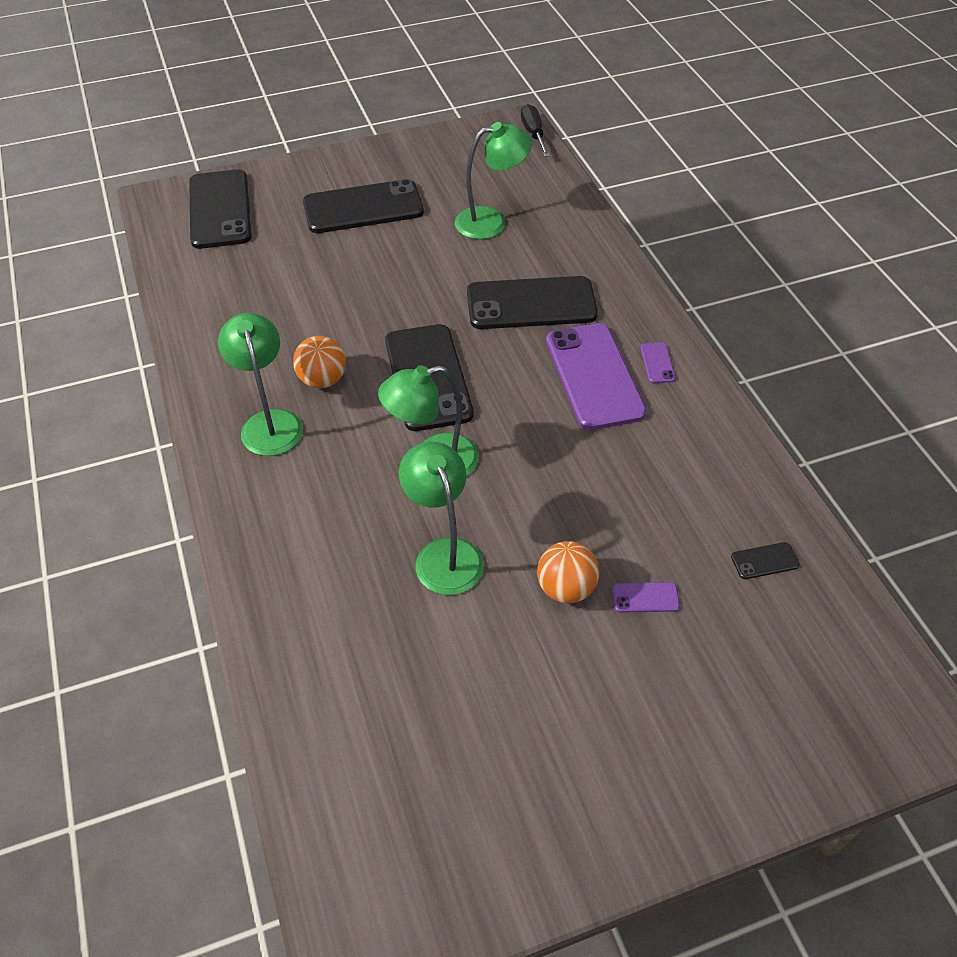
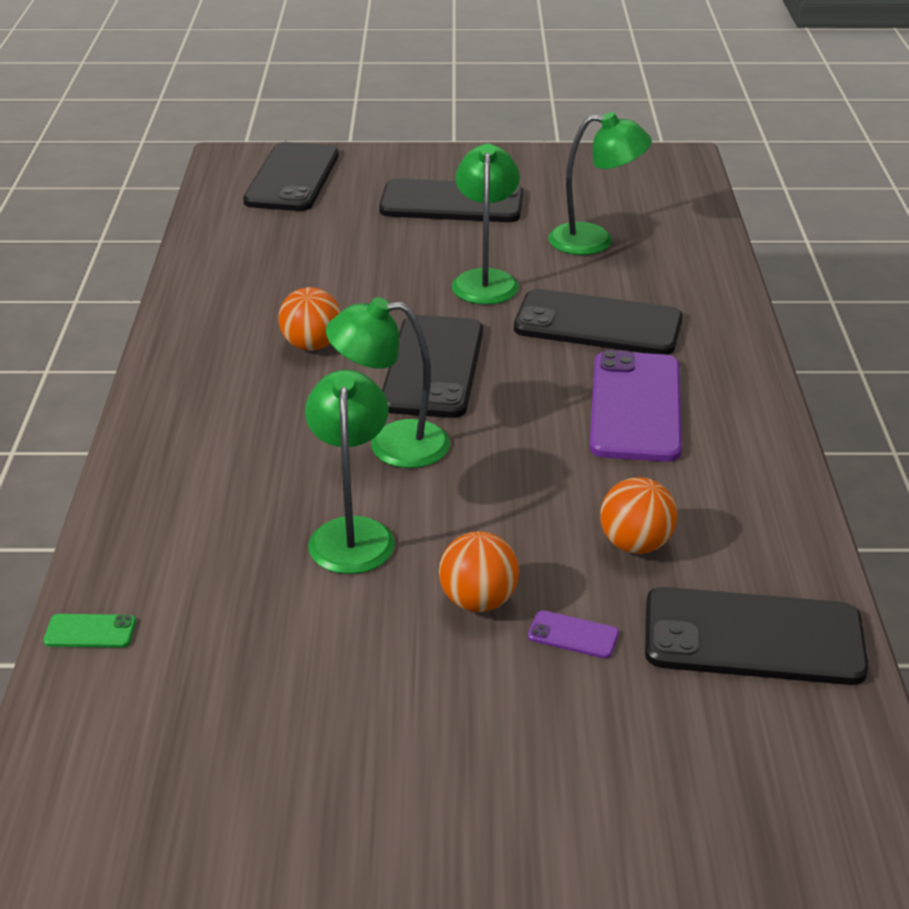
camera: 20 degrees right, 15 degrees down
green lamp [218,313,303,456] -> green lamp moved to [452,144,520,305]
black screwdriver [521,104,550,157] -> none
purple phone [640,343,676,383] -> none
black phone [731,542,800,579] -> black phone [645,587,869,685], size x2.49
none -> green phone [43,614,136,648]
none -> orange ball [600,477,677,554]

